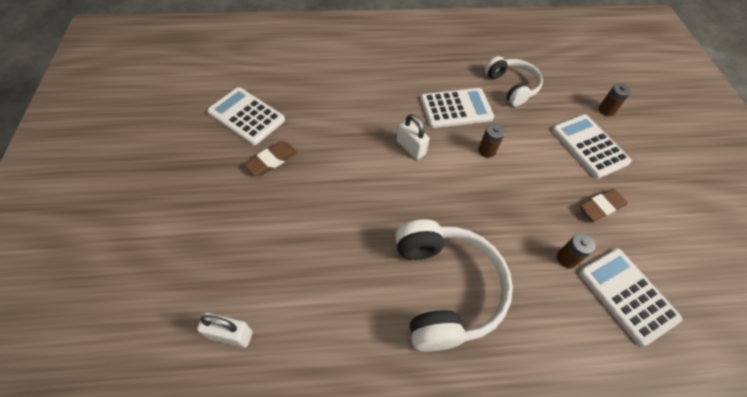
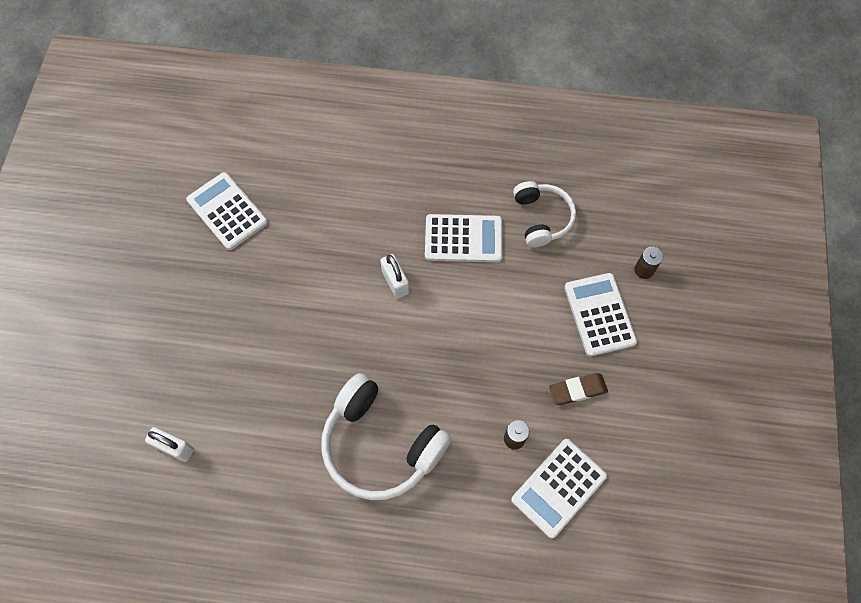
camera: 15 degrees right, 10 degrees up
brown eraser [244,141,297,176] -> none
white headphones [395,219,513,352] -> white headphones turned 120 degrees clockwise [321,373,451,500]
brown battery [478,123,505,158] -> none
white calculator [579,248,682,347] -> white calculator turned 120 degrees counterclockwise [511,439,607,539]

